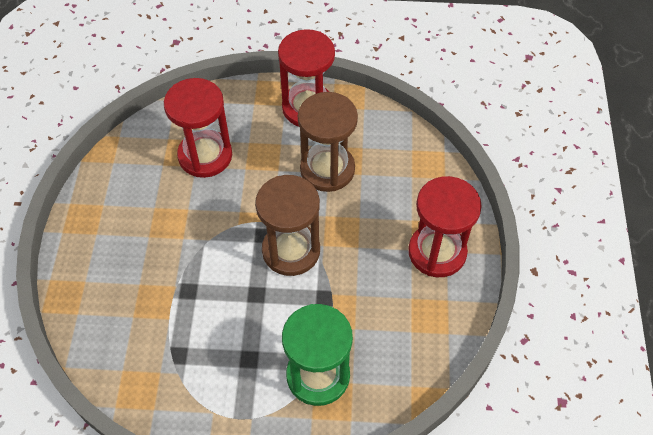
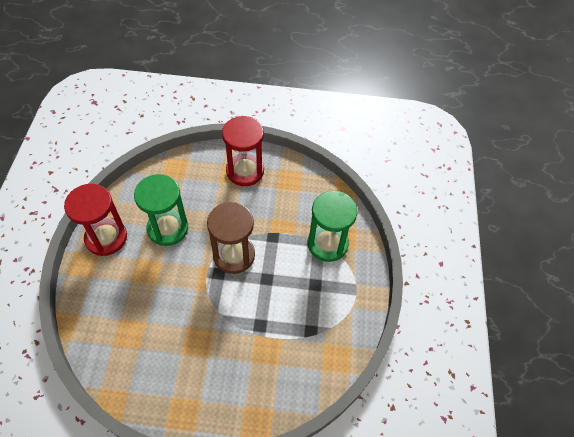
camera: 90 degrees left, 0 degrees up
red hourglass [164,78,232,178] -> none
brown hourglass [298,92,358,192] -> green hourglass [134,174,188,246]

